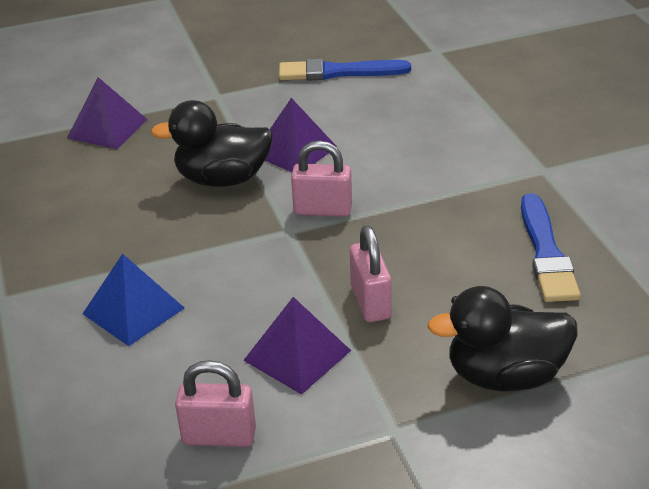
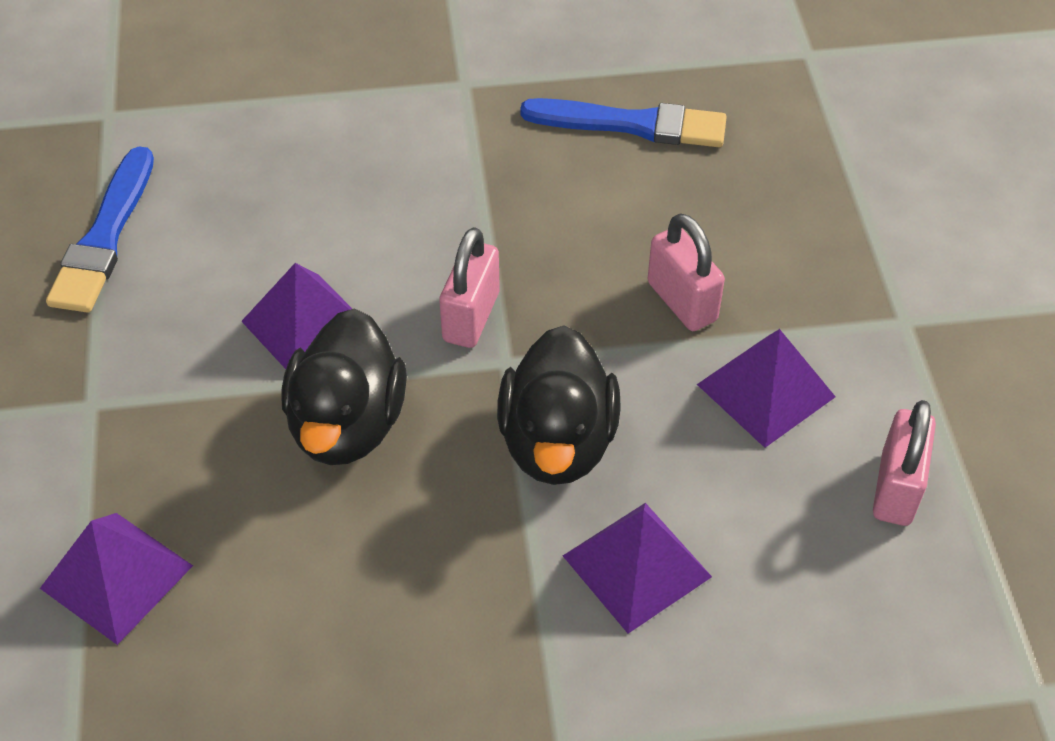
camera: 80 degrees left, 15 degrees up
blue pyramid [82,253,184,346] -> purple pyramid [563,503,712,634]
pink padlock [350,225,392,322] -> pink padlock turned 60 degrees clockwise [648,213,725,331]
black duck [427,286,577,392] -> black duck moved to [497,325,621,485]

